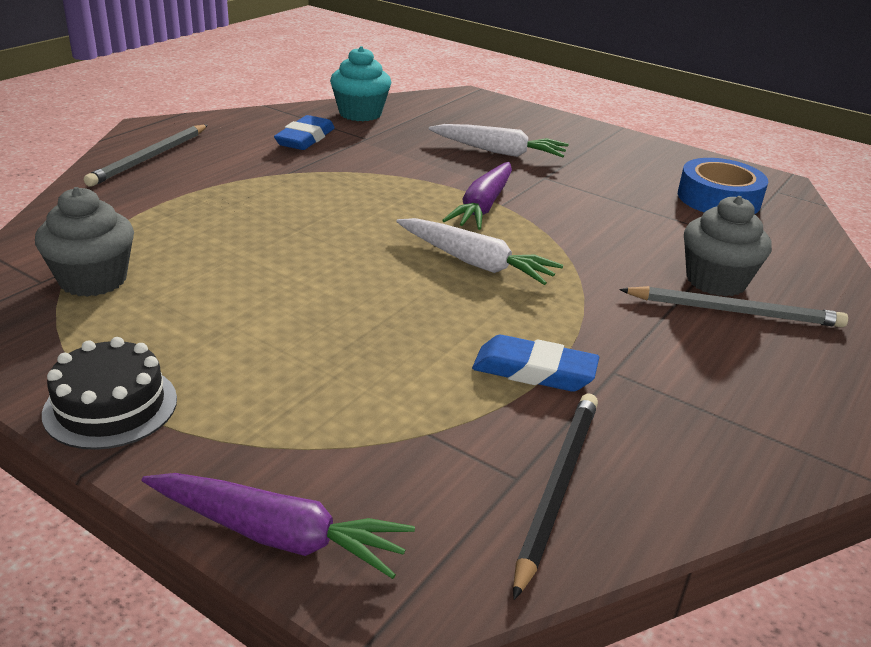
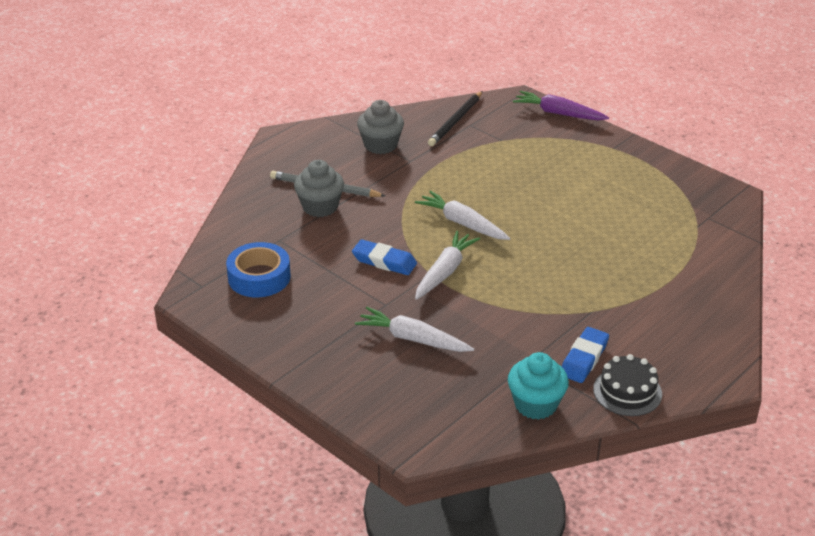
camera: 170 degrees left, 5 degrees up
grey cupcake [35,187,134,297] -> grey cupcake moved to [357,100,404,154]
black cake [42,337,177,450] -> black cake moved to [593,354,662,416]
grey pencil [84,125,208,187] -> none
purple carrot [442,162,512,230] -> white carrot [415,231,480,300]
blue eraser [472,335,599,392] -> blue eraser moved to [352,239,417,275]

